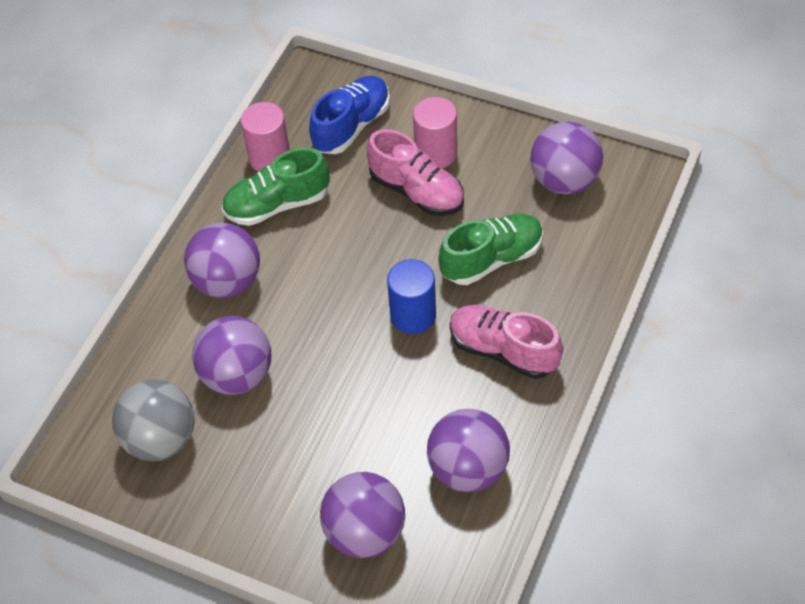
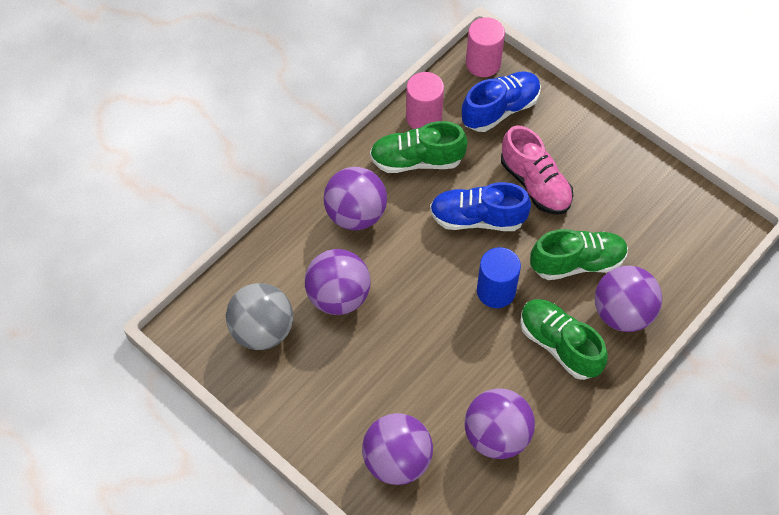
camera: 15 degrees right, 5 degrees up
pink cylinder [413,97,457,168] -> pink cylinder moved to [466,17,505,77]
pink shoe [450,305,563,379] -> green shoe [520,299,608,380]
purple ball [530,121,603,194] -> purple ball moved to [595,266,662,332]
none -> blue shoe [430,182,531,231]

